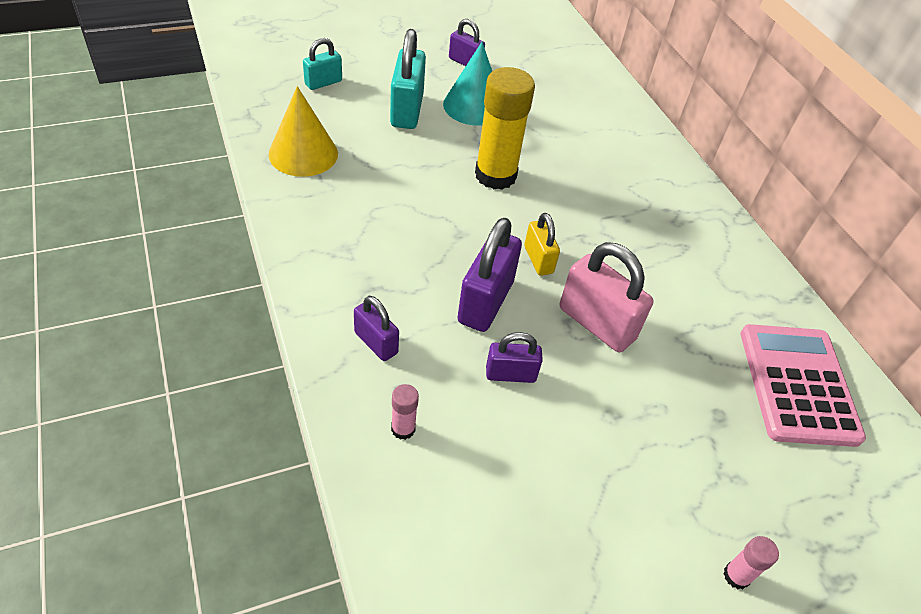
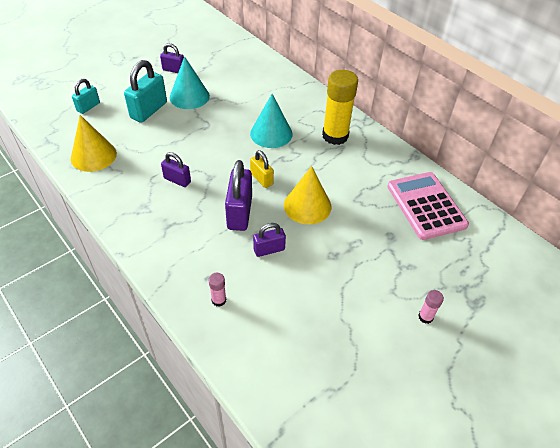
camera: 15 degrees left, 0 degrees up
purple padlock [354,296,399,361] -> purple padlock moved to [161,152,191,187]
turquoise padlock [390,29,426,129] -> turquoise padlock turned 45 degrees clockwise [124,60,167,123]
yellow glue stick [475,67,535,190] -> yellow glue stick moved to [322,70,358,145]
pink padlock [560,242,653,352] -> yellow cone [284,166,331,224]
none -> turquoise cone [250,94,293,148]

